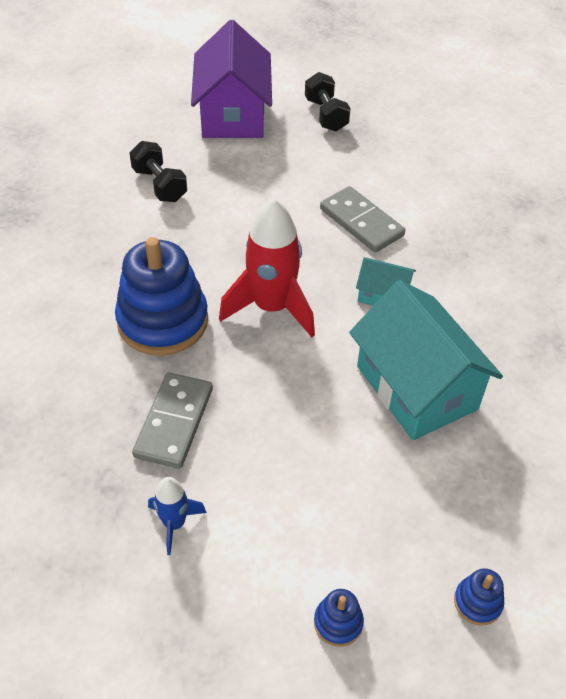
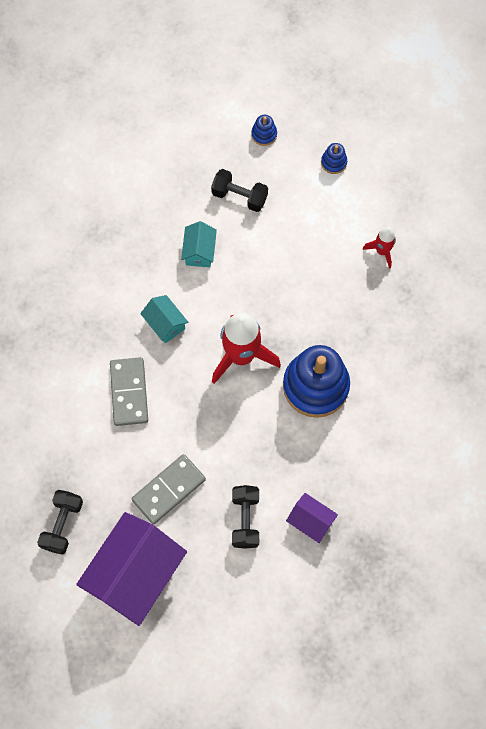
camera: 145 degrees left, 20 degrees up
grey domino [132,373,213,469] -> grey domino moved to [131,454,206,525]
blue rocket [148,477,207,555] -> red rocket [363,227,396,269]
turquoise house [349,280,503,440] -> turquoise house [181,221,217,267], size x0.48
none -> black dumbbell [211,169,268,212]
none -> purple house [286,493,338,543]

